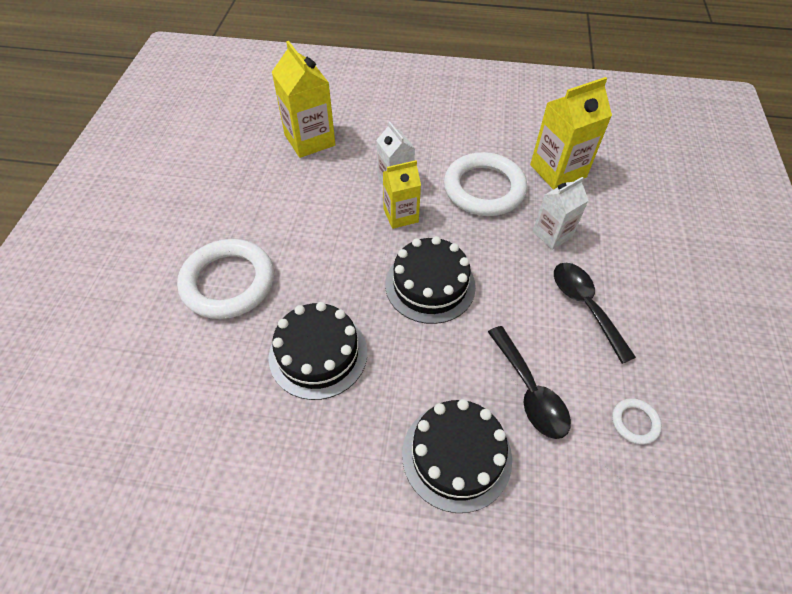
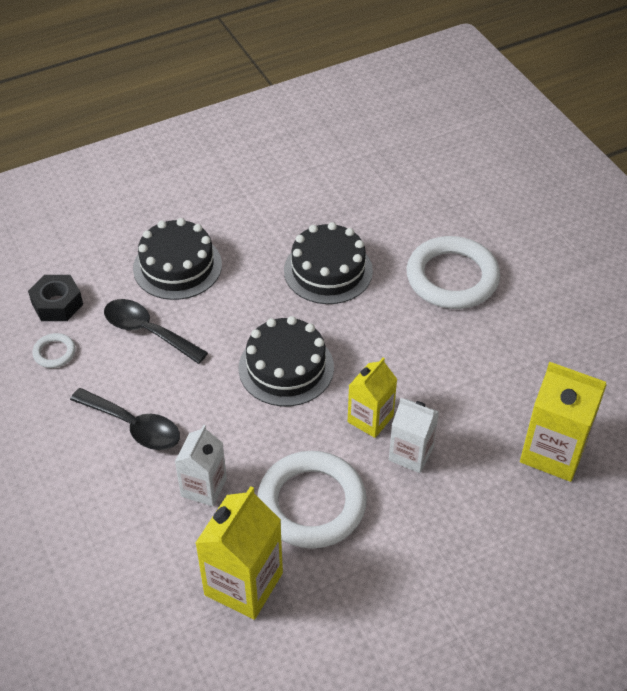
camera: 145 degrees right, 5 degrees down
none -> black nut [28,275,83,321]

